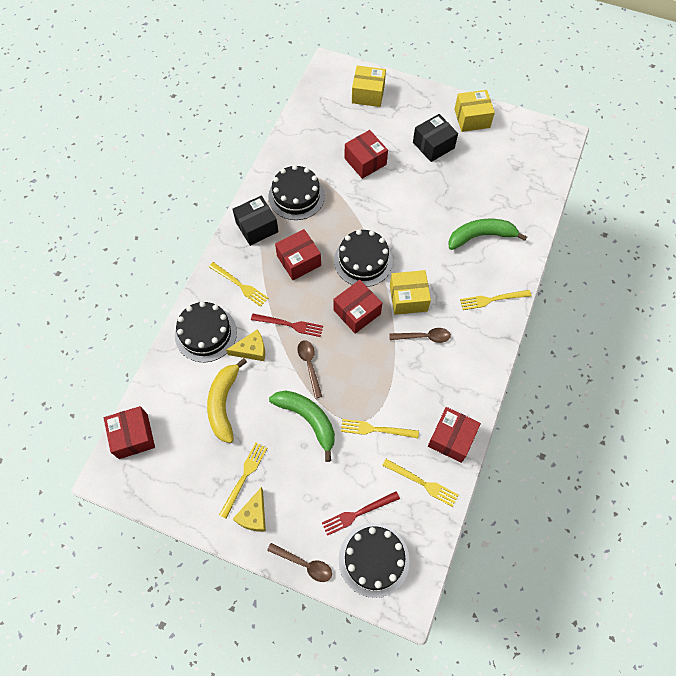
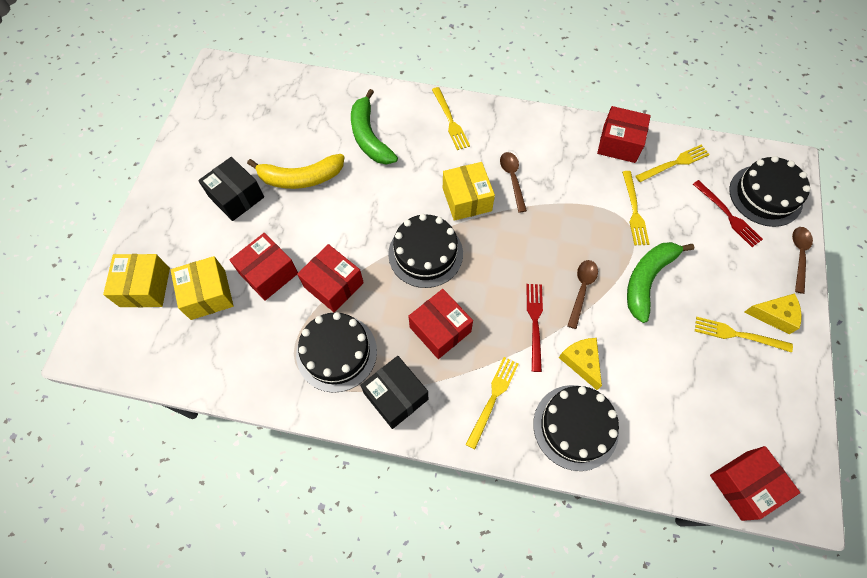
camera: 100 degrees left, 0 degrees up
yellow banana [207,358,247,443] -> yellow banana moved to [247,154,344,189]
brown spoon [297,340,322,399] -> brown spoon turned 135 degrees clockwise [567,260,598,329]
red box [333,280,382,334] -> red box moved to [297,244,364,312]
yellow fork [382,459,458,507] -> yellow fork turned 45 degrees clockwise [636,145,710,182]
yellow box [454,90,495,132] -> yellow box moved to [171,256,234,320]

